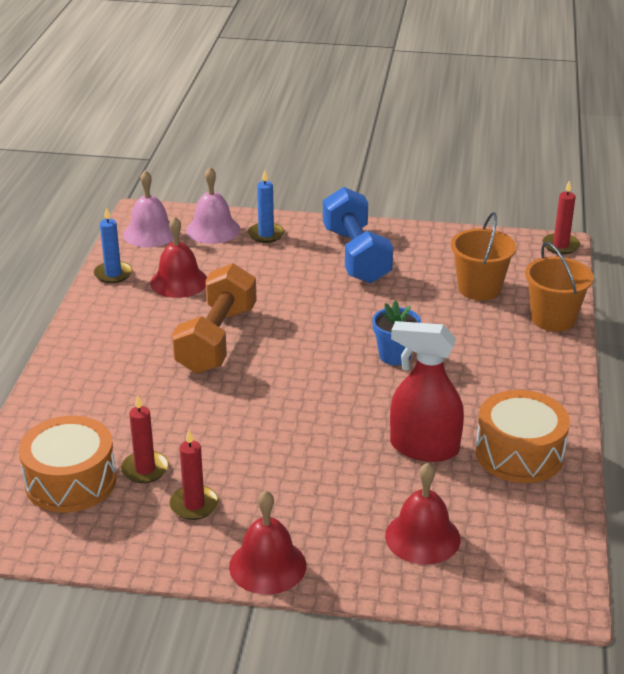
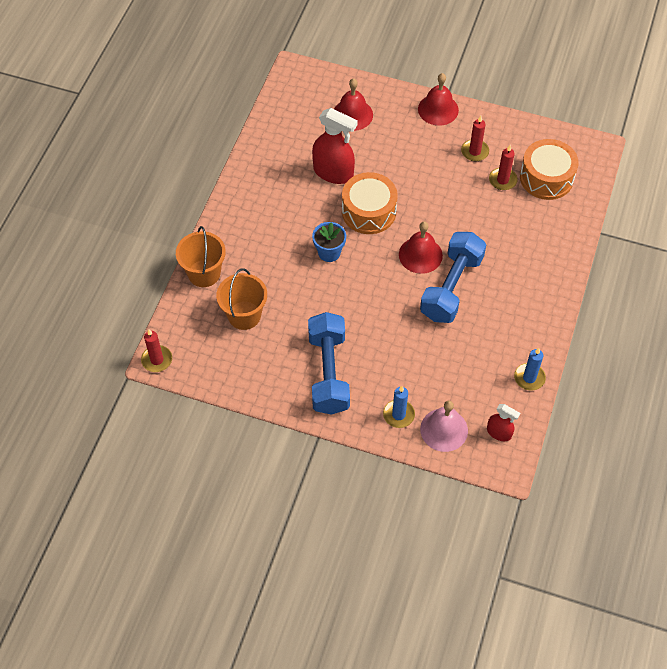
camera: 170 degrees left, 25 degrees up
pink bell [123,170,173,248] -> red spray bottle [487,404,520,441]
red bell [150,216,207,298] -> red bell moved to [399,222,443,274]
orange dumbbell [172,263,257,374] -> blue dumbbell [420,232,486,323]
orange drum [475,390,570,483] -> orange drum moved to [342,172,398,234]

